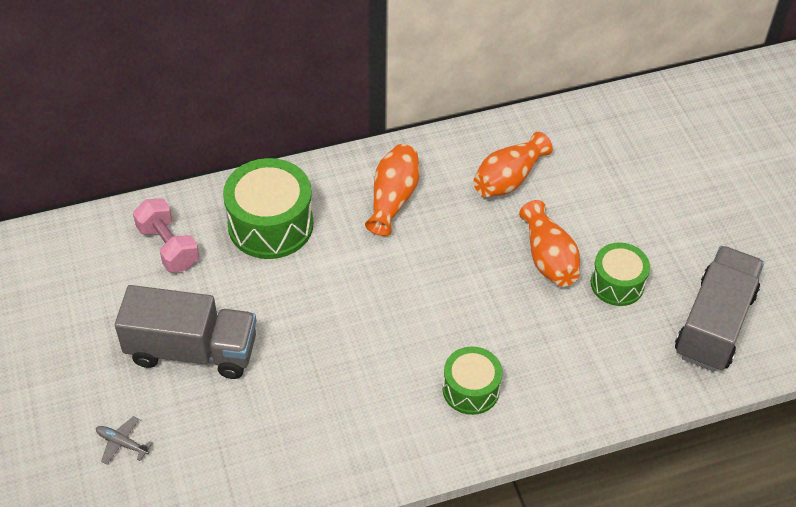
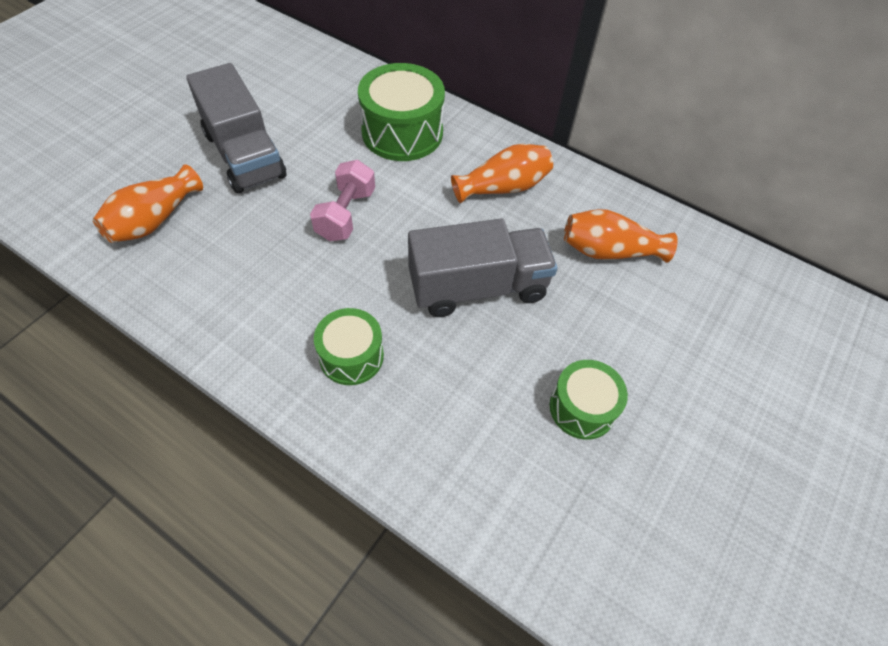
camera: 50 degrees right, 5 degrees up
grey plane [96,416,153,465] -> none
pink dumbbell [133,199,199,272] -> pink dumbbell moved to [310,160,375,241]
orange vase [519,200,580,287] -> orange vase moved to [93,164,203,243]
grey truck [675,246,764,372] -> grey truck moved to [408,219,558,317]

